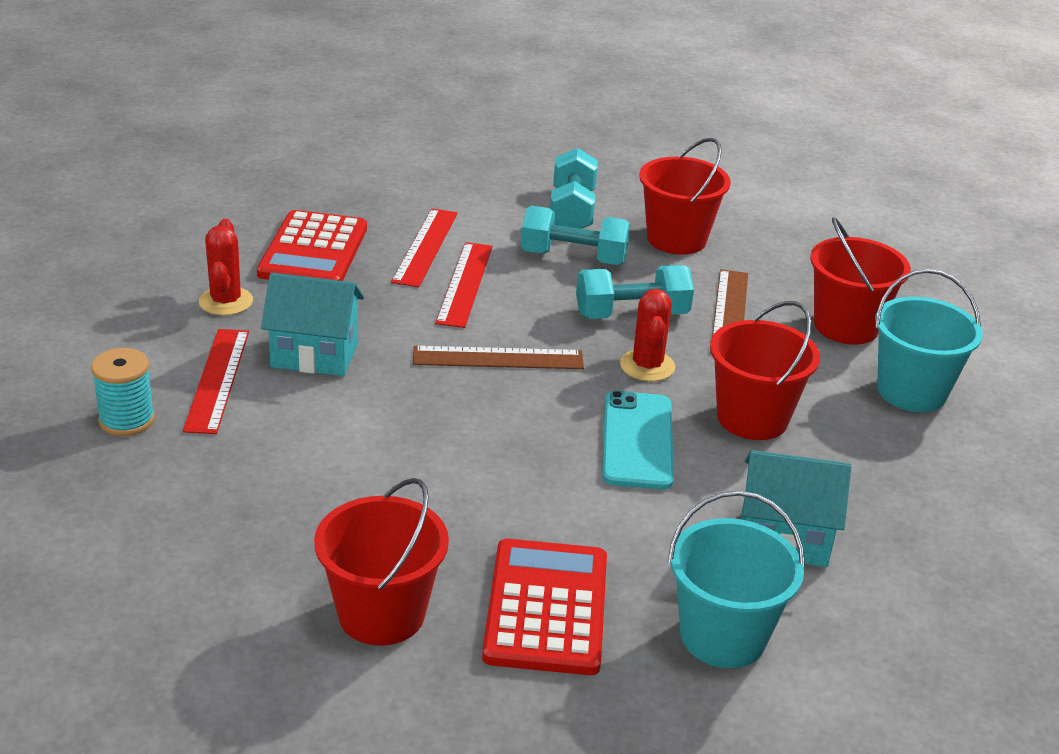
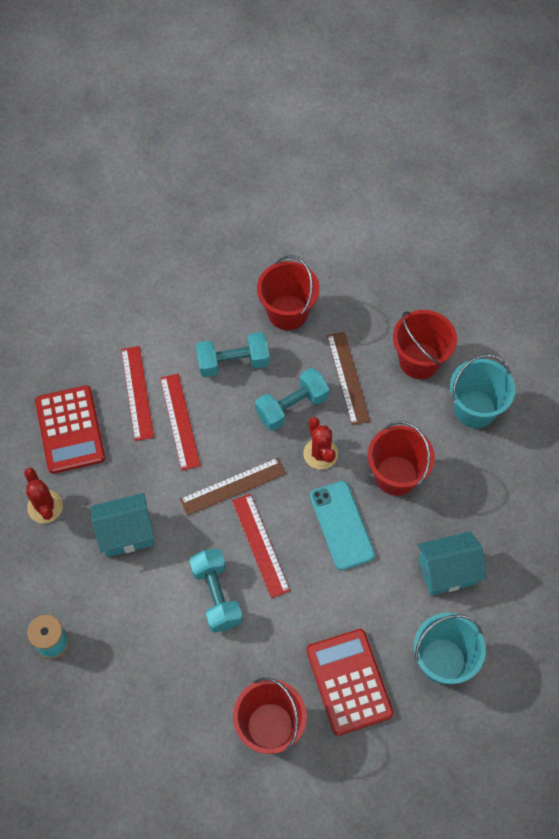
camera: 20 degrees left, 30 degrees up
red ruler [183,329,249,434] -> red ruler moved to [232,494,290,598]
turquoise dumbbell [550,148,598,229] -> turquoise dumbbell moved to [189,549,243,632]

